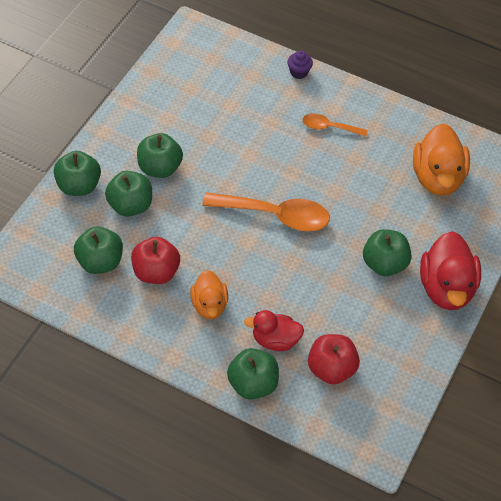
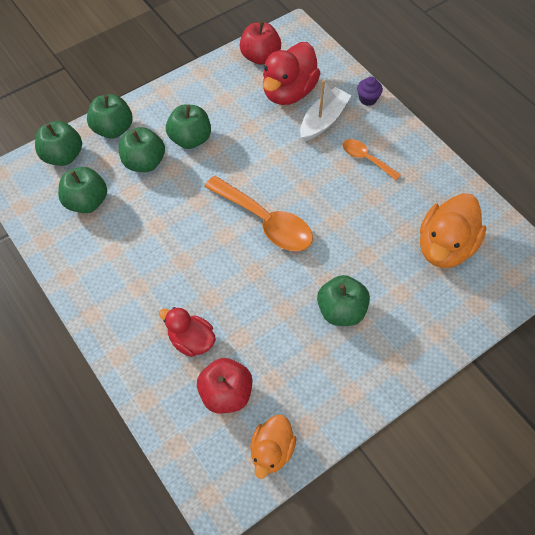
camera: 30 degrees right, 5 degrees up
red apple [131,237,180,284] -> red apple moved to [240,21,281,65]
orange duck [190,270,228,319] -> orange duck moved to [250,415,296,479]
green apple [227,348,279,400] -> green apple moved to [35,121,82,166]
red duck [420,231,481,310] -> red duck moved to [263,42,320,105]
none -> white boat [300,80,352,141]

